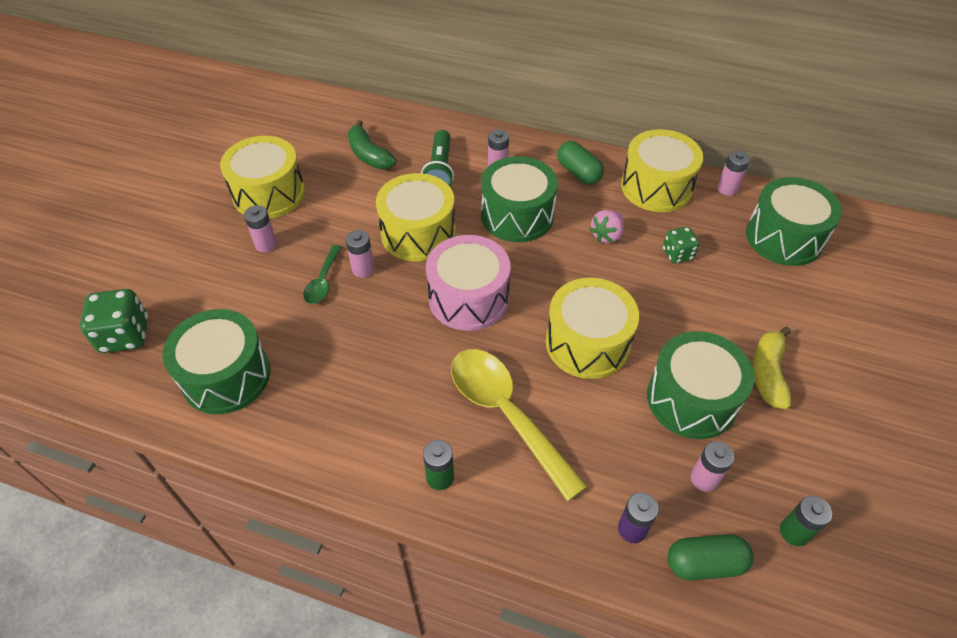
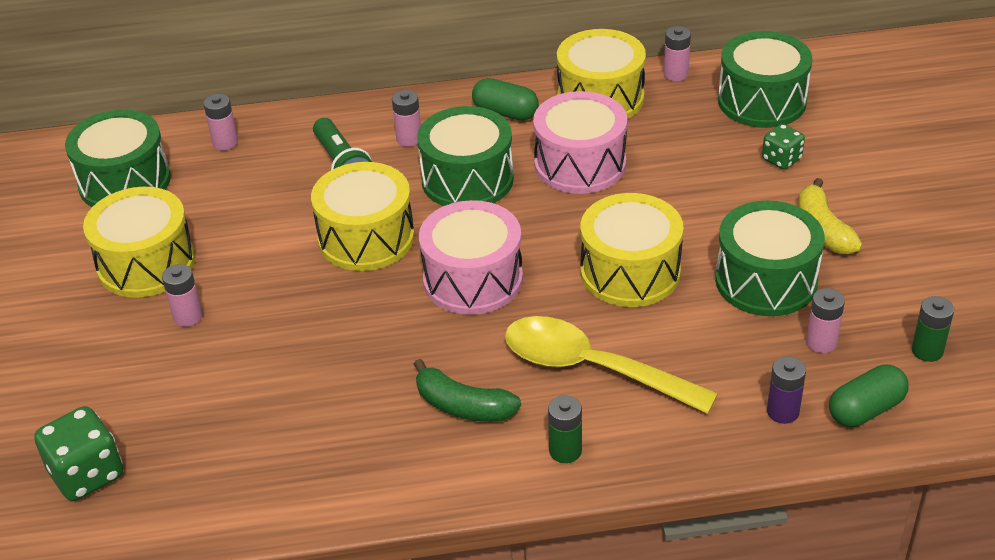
camera: 25 degrees left, 10 degrees down
green drum [162,309,270,414] -> green drum moved to [65,109,171,207]
green spoon [303,245,342,304] -> none
pink battery [346,230,375,278] -> pink battery moved to [204,94,238,150]
green banana [348,120,396,169] -> green banana moved to [413,359,521,422]
pink strawberry [589,210,624,243] -> pink drum [533,91,627,194]
green dice [663,227,699,263] -> green dice moved to [762,124,805,169]

